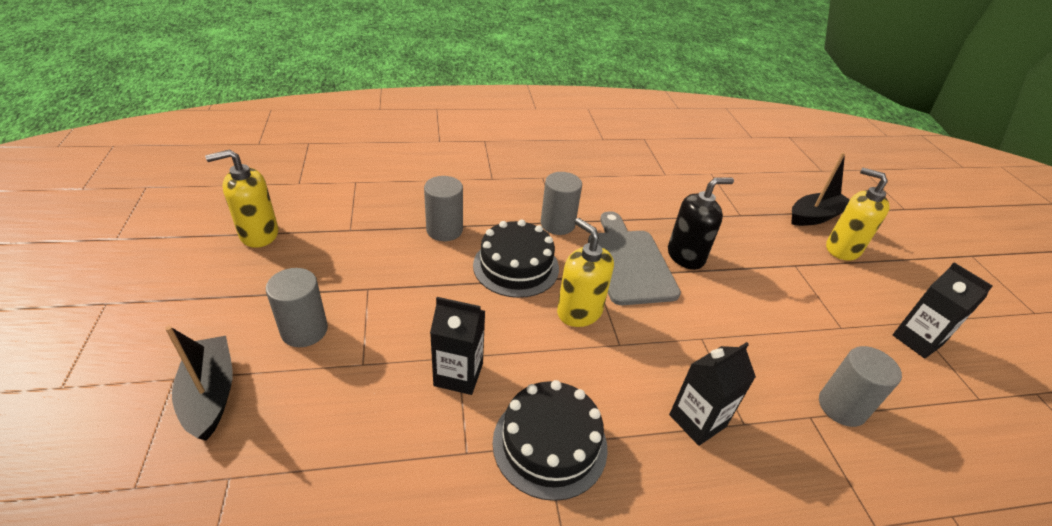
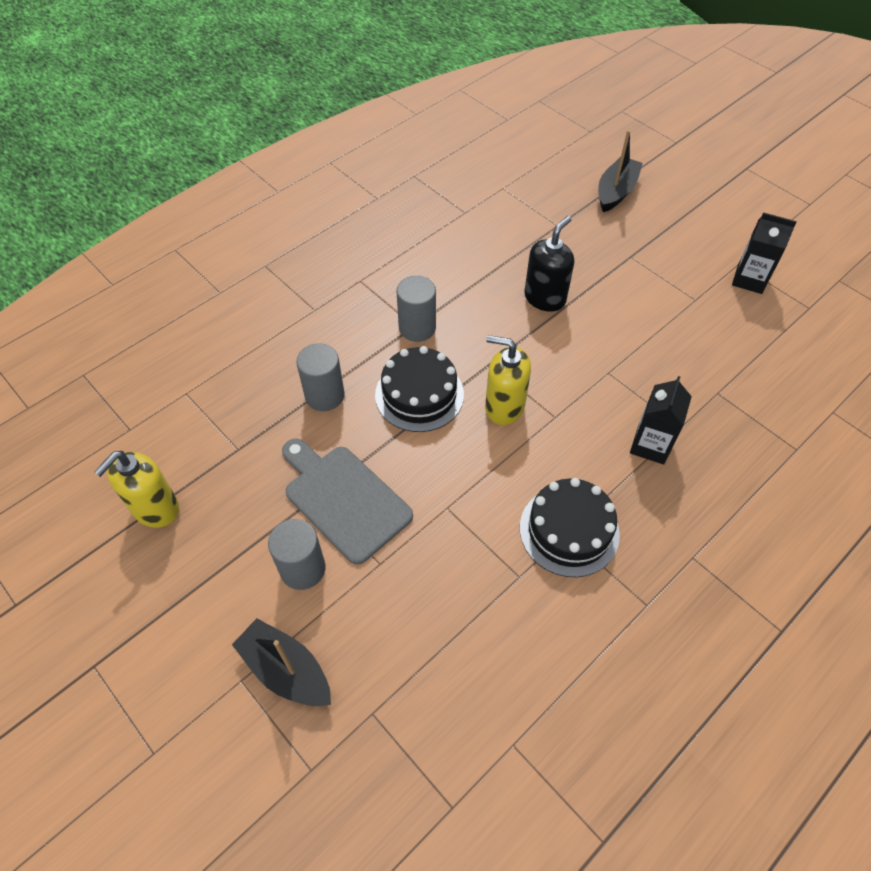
camera: 30 degrees left, 15 degrees up
black carton [430,297,485,395] -> none
grey cutting board [588,211,681,305] -> grey cutting board moved to [282,438,413,565]
grey cylinder [819,346,902,427] -> none
yellow soap dispenser [826,168,889,261] -> none

